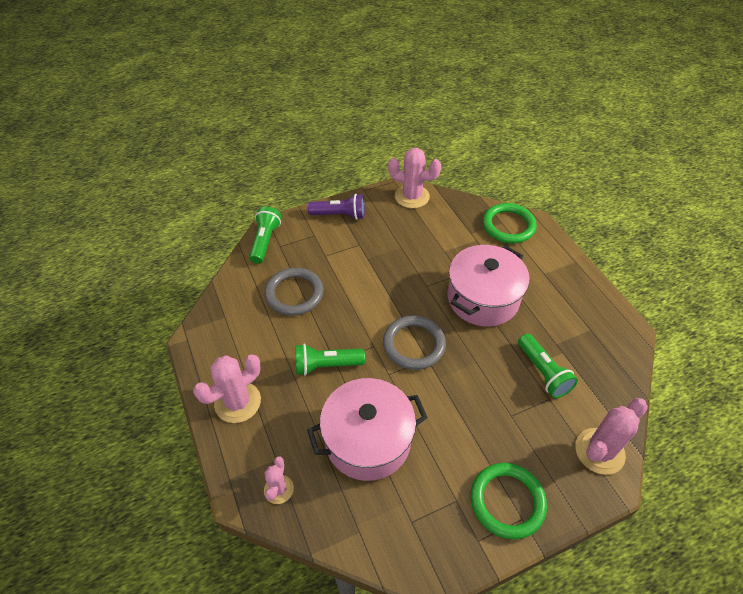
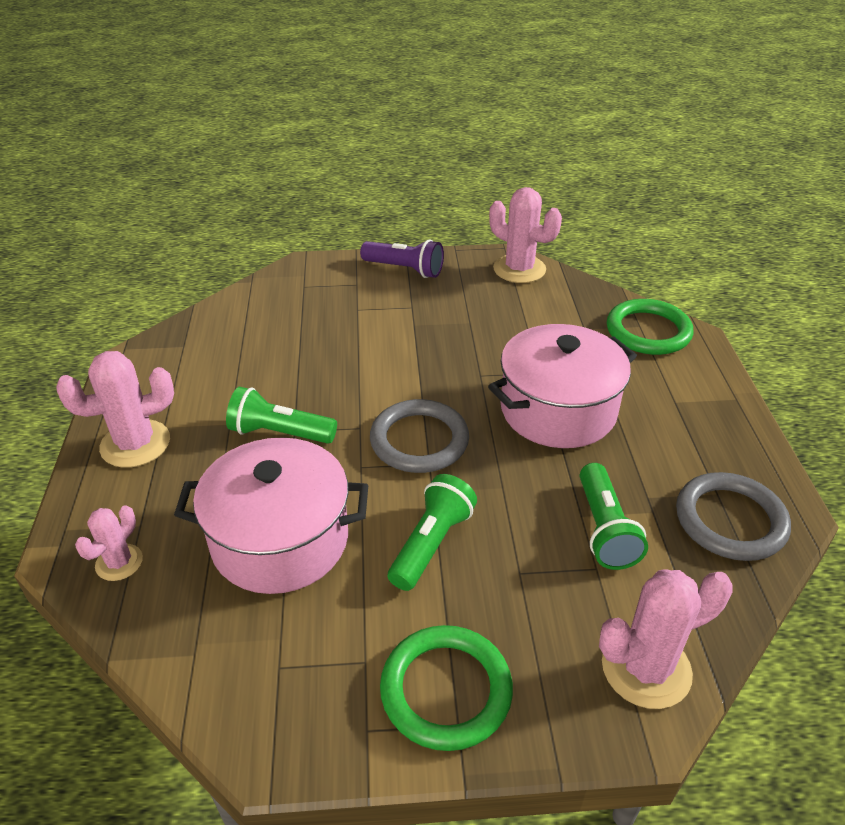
camera: 20 degrees right, 10 degrees down
green flashlight [249,207,282,264] -> green flashlight moved to [388,474,477,591]
grey ring [264,268,324,316] -> grey ring moved to [676,472,791,561]

